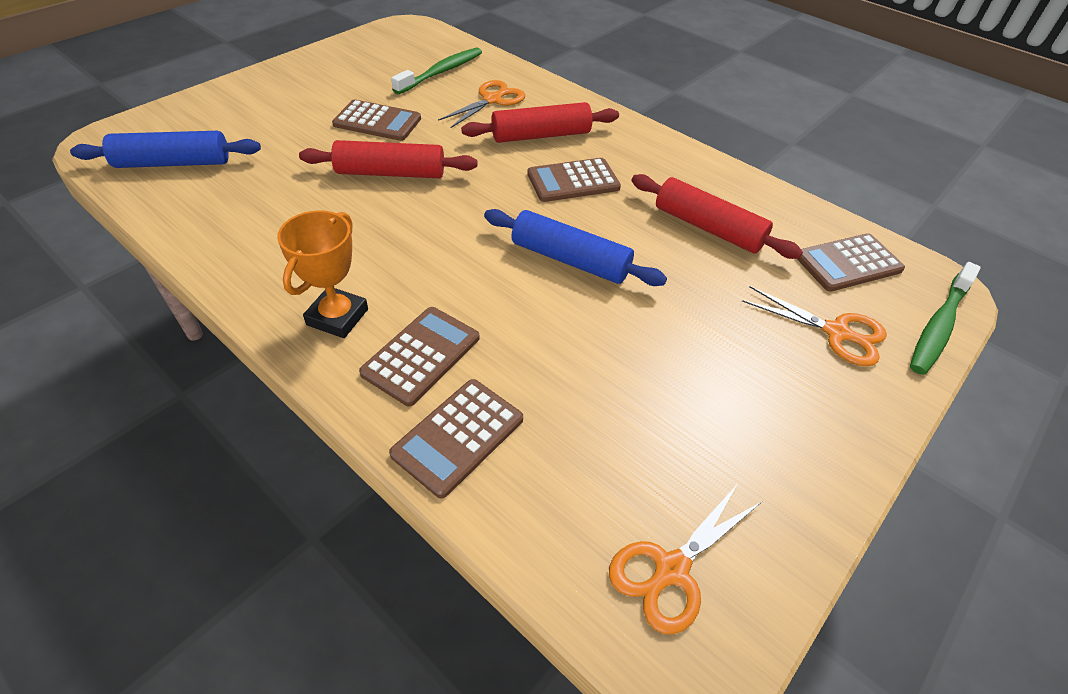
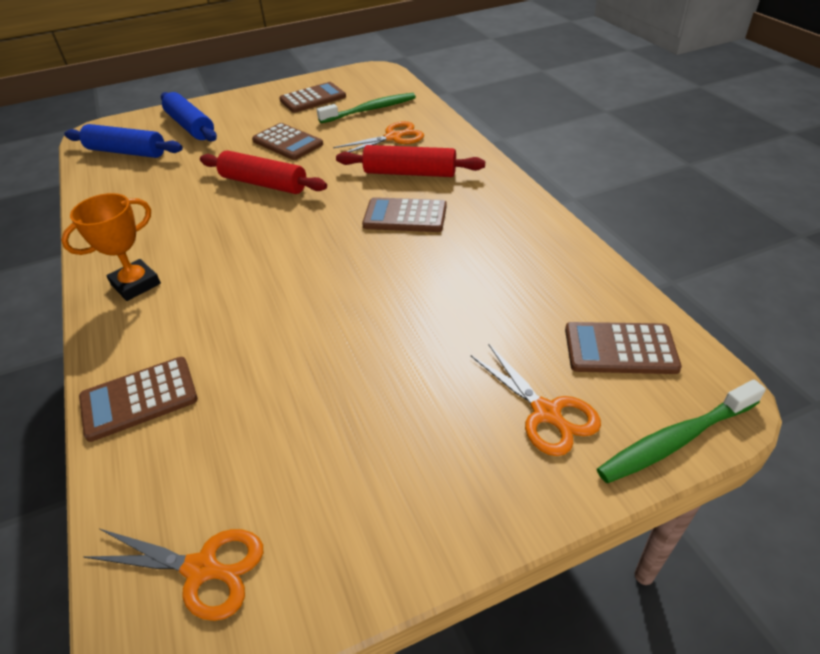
camera: 30 degrees right, 5 degrees down
brown calculator [359,307,479,406] -> brown calculator moved to [279,82,346,113]
blue rolling pin [484,209,667,286] -> blue rolling pin moved to [161,92,217,142]
orange scissors [609,485,761,634] -> orange scissors turned 150 degrees counterclockwise [84,529,263,621]
red rolling pin [631,174,803,259] -> none

